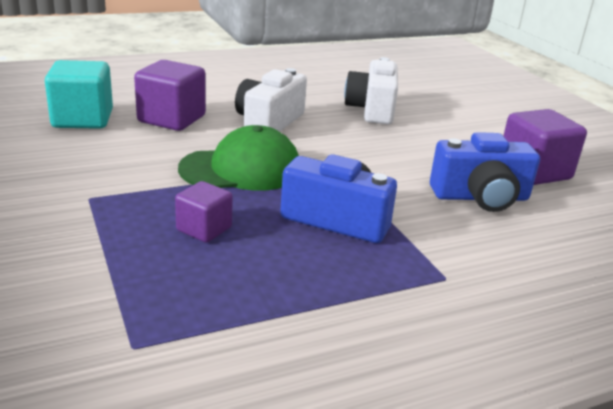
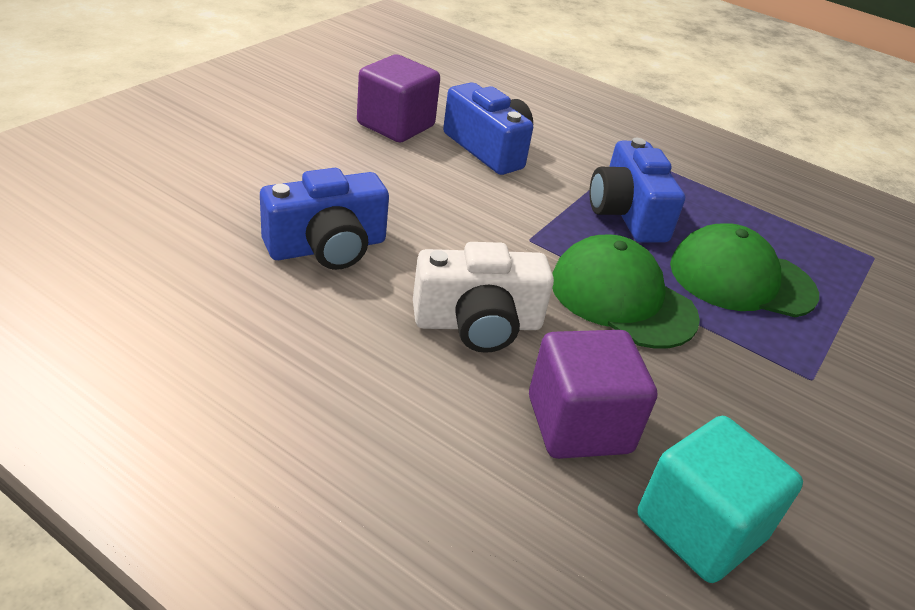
camera: 125 degrees left, 10 degrees up
purple cube [175,181,233,243] -> green cap [670,223,819,317]
white camera [344,57,398,125] -> blue camera [260,168,389,270]

